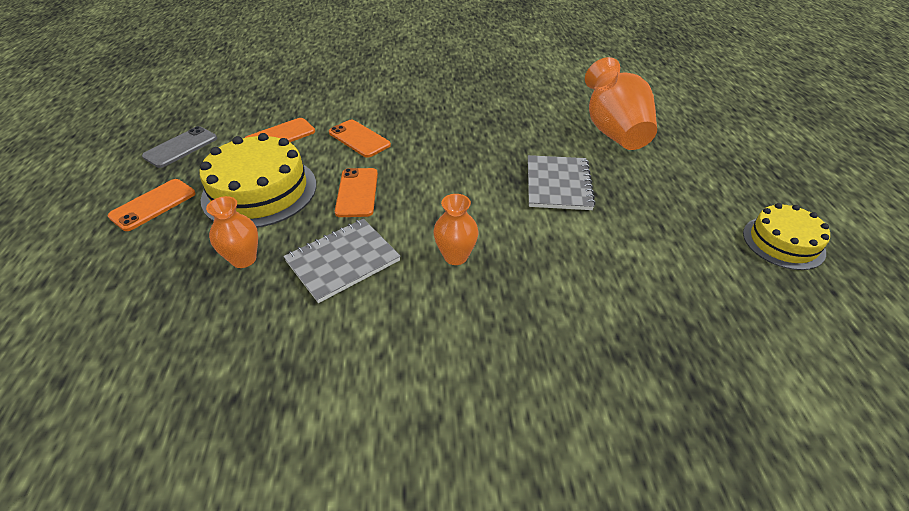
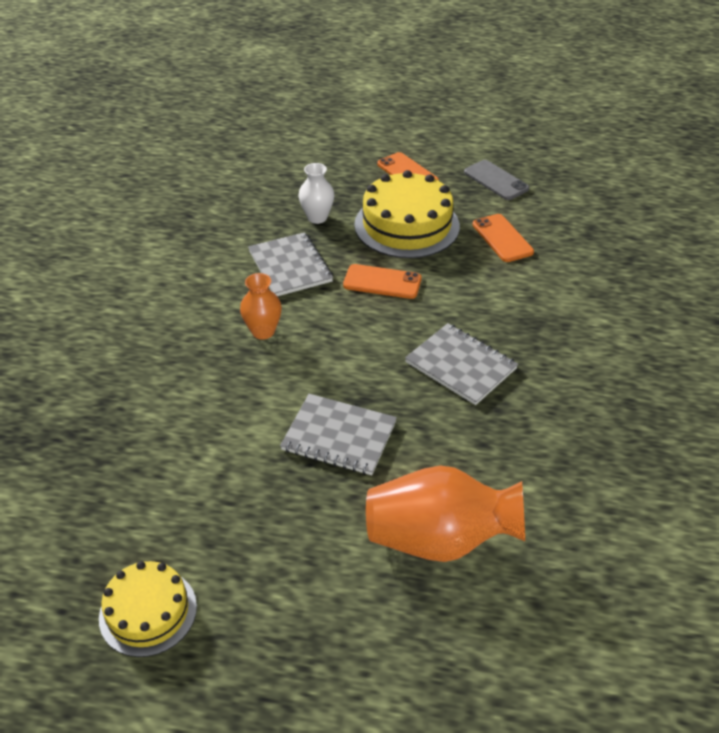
camera: 105 degrees right, 0 degrees up
orange vase [206,196,258,268] -> white vase [299,163,334,224]
orange phone [329,120,391,158] -> none
none -> grey notebook [405,323,518,405]

